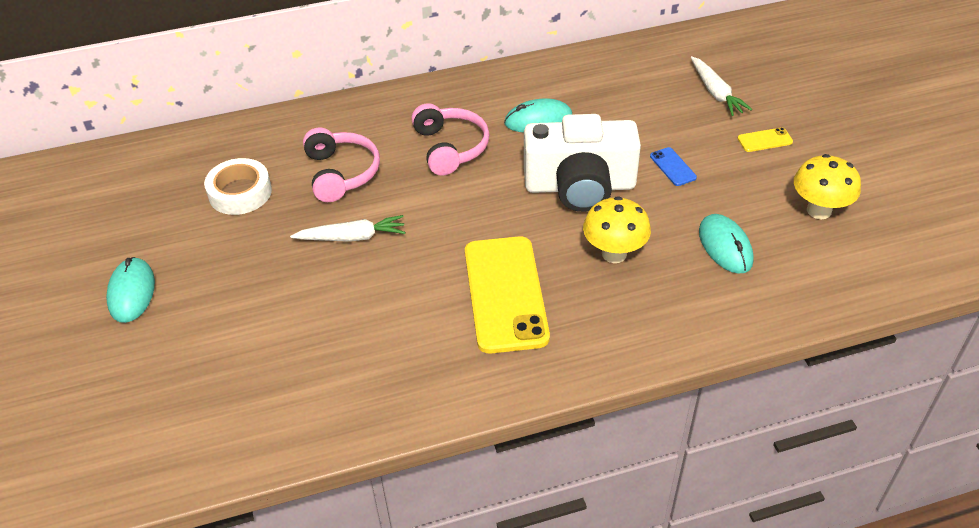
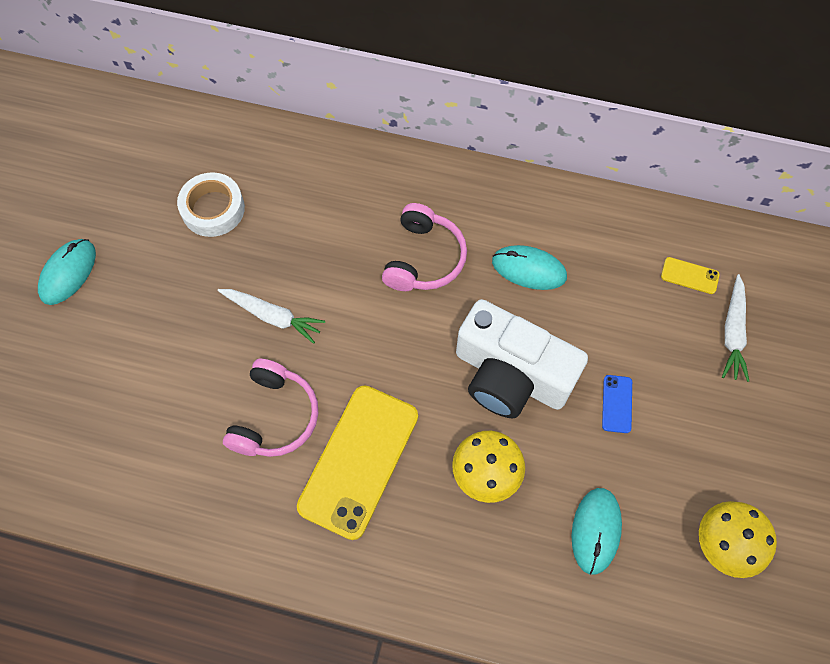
camera: 30 degrees right, 20 degrees up
pink headphones [303,128,380,202] -> pink headphones moved to [223,359,318,457]
yellow phone [737,127,793,152] -> yellow phone moved to [661,257,720,294]

